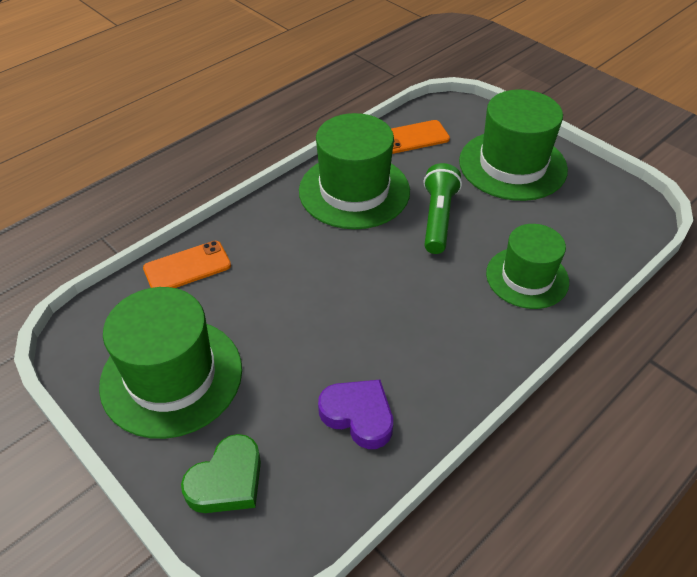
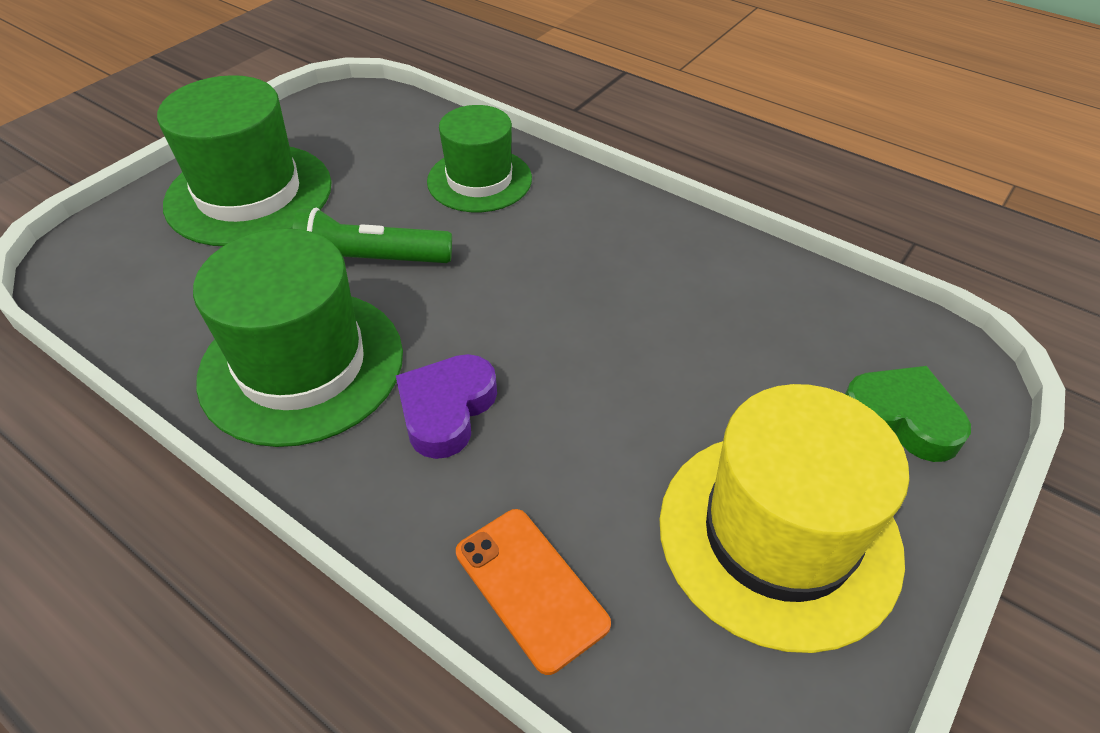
camera: 100 degrees left, 0 degrees up
green hat [99,287,242,439] -> yellow hat [660,384,909,653]
purple heart [318,380,393,449] -> purple heart moved to [396,354,497,459]
orange phone [391,120,450,154] -> none

